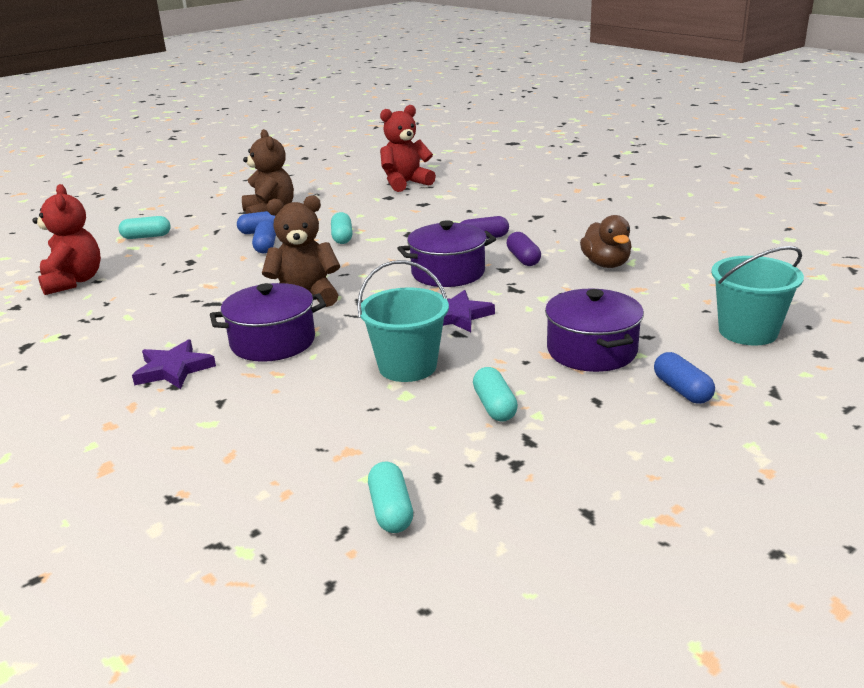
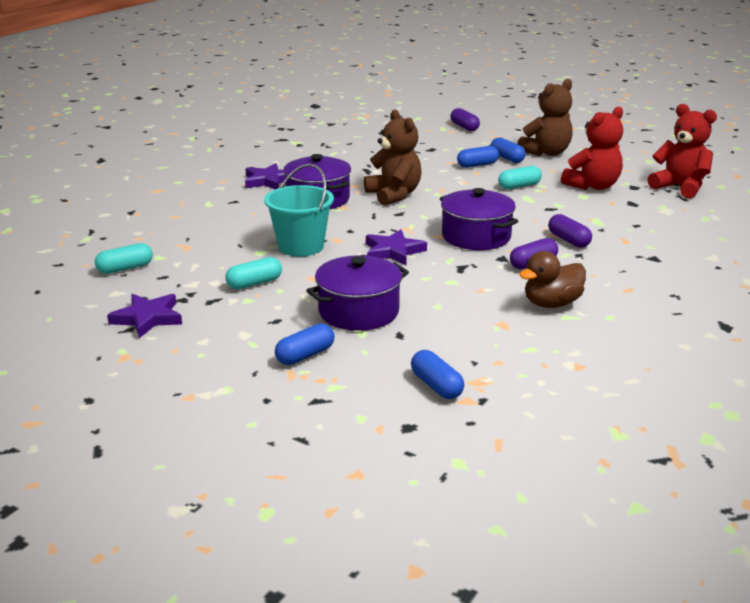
camera: 70 degrees right, 0 degrees up
red teddy bear [32,184,101,295] -> red teddy bear moved to [561,107,623,190]
turquoise capsule [118,216,171,239] -> purple capsule [450,108,480,131]
turquoise bucket [711,246,804,346] -> blue capsule [411,350,464,399]
none -> purple star [107,294,182,338]

